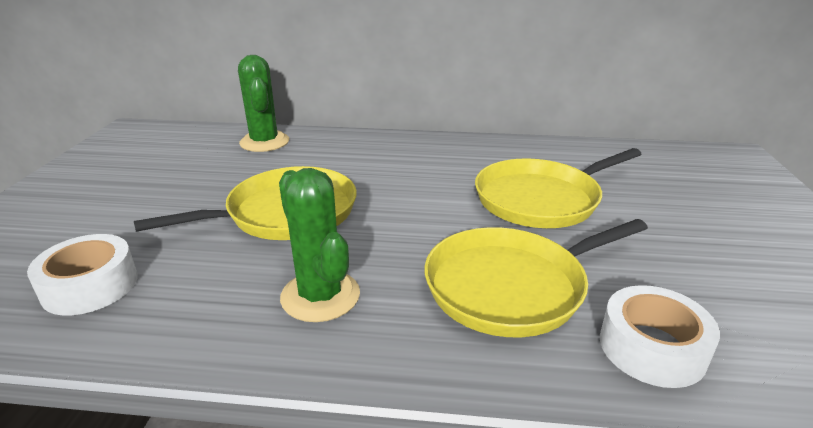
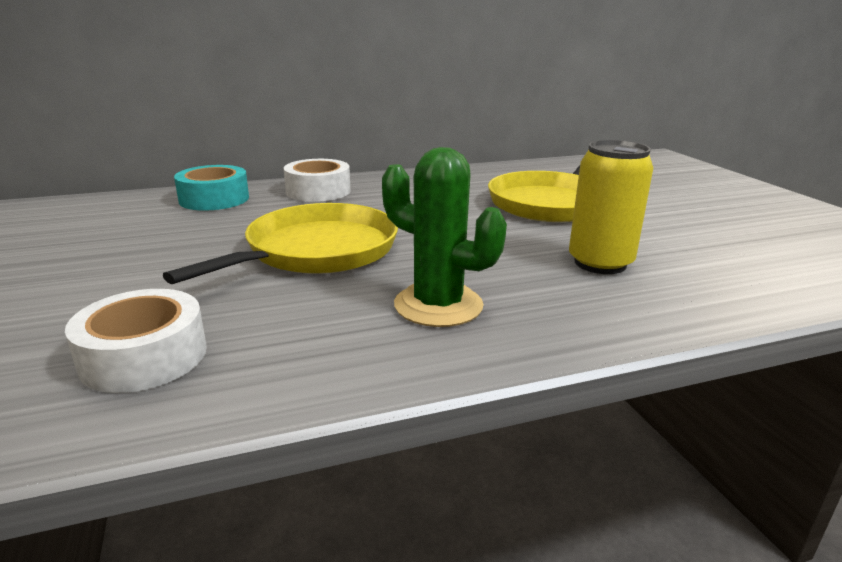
camera: 25 degrees left, 5 degrees down
green cactus [238,55,289,152] -> turquoise tape [174,165,249,211]
yellow pan [424,219,648,337] -> yellow can [569,140,653,274]
white tape [600,285,720,388] -> white tape moved to [284,159,351,202]

